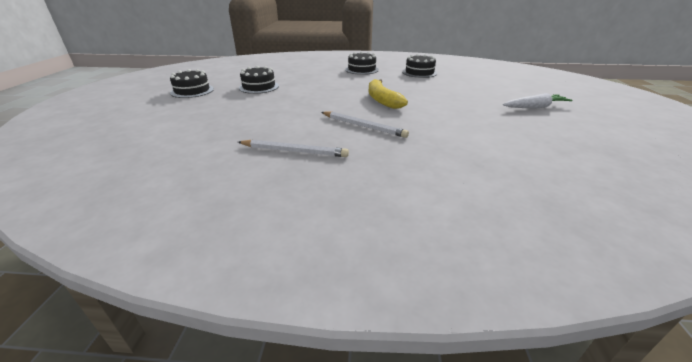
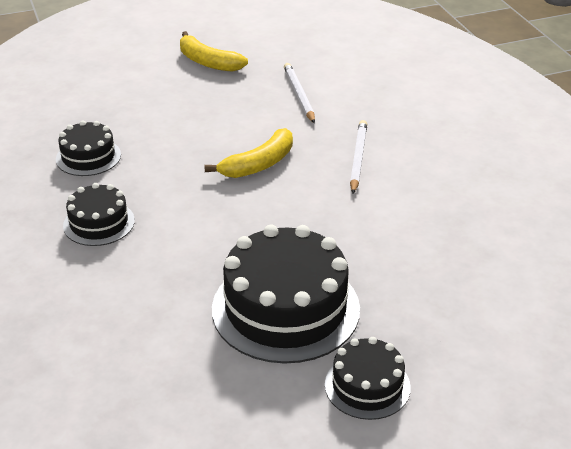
camera: 115 degrees left, 5 degrees up
white pencil [238,139,349,157] -> white pencil moved to [284,63,315,123]
black cake [239,66,279,94] -> black cake [212,225,360,364], size x1.88
white carrot [503,93,573,109] -> yellow banana [180,31,248,72]

